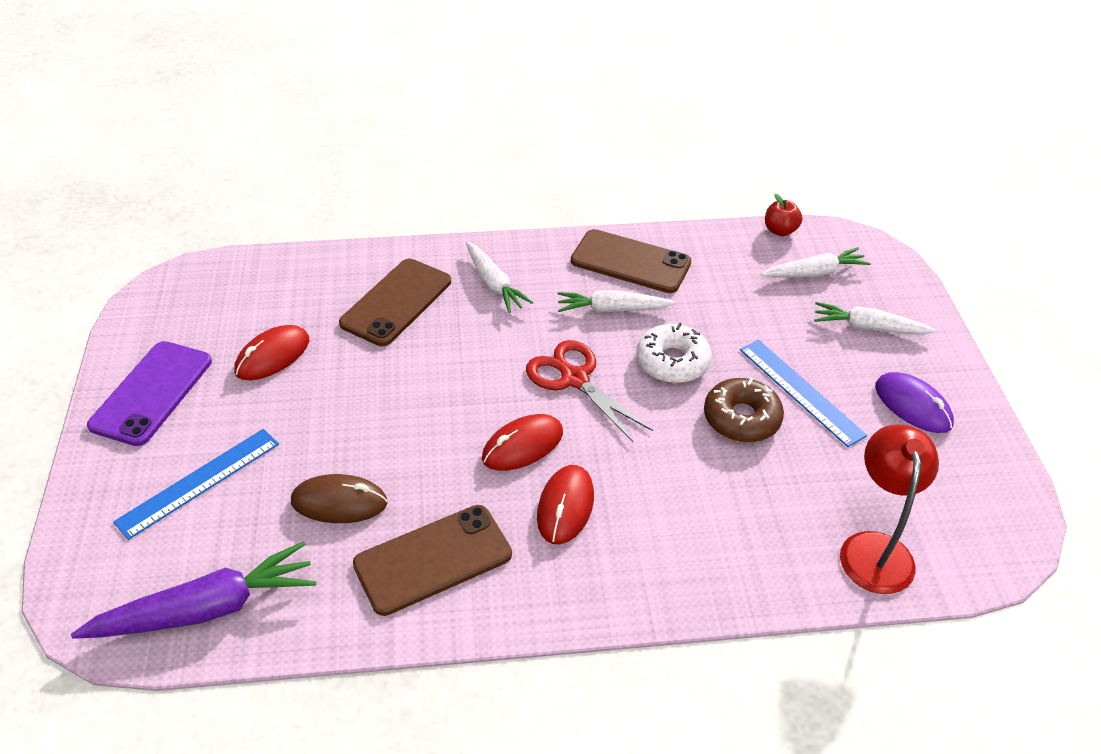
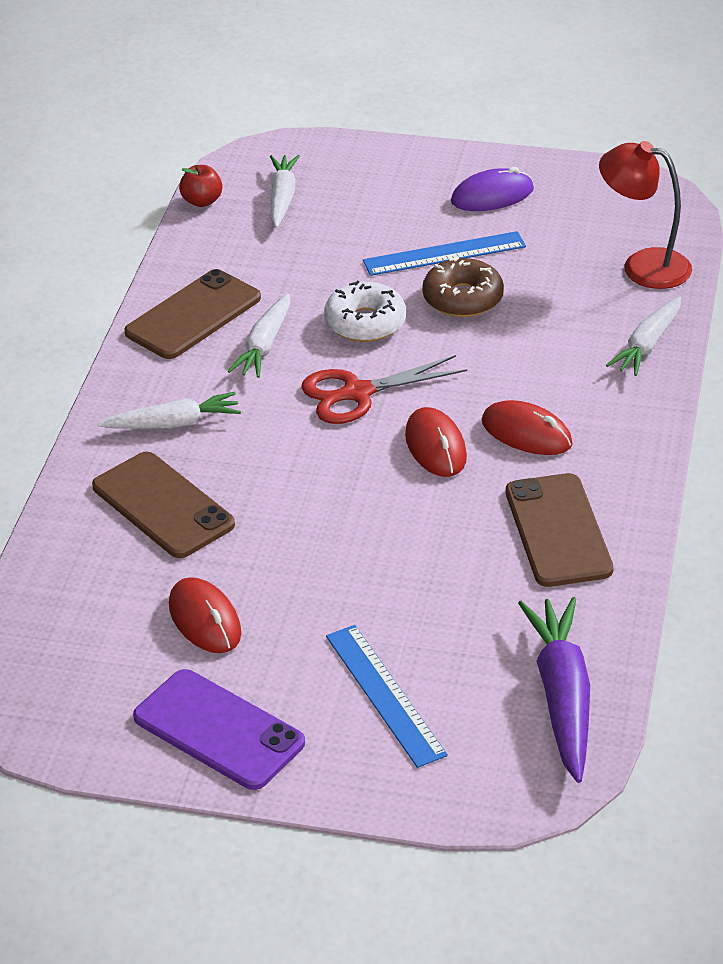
camera: 70 degrees left, 5 degrees down
brown mouse [291,474,387,523] -> none
white carrot [814,302,936,335] -> white carrot moved to [606,296,681,376]

